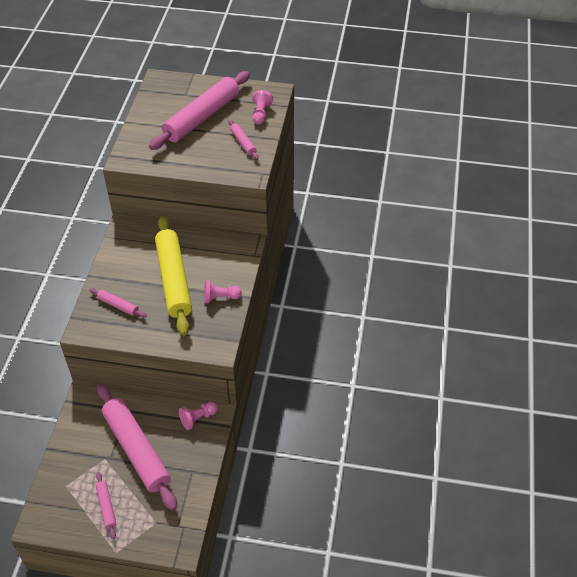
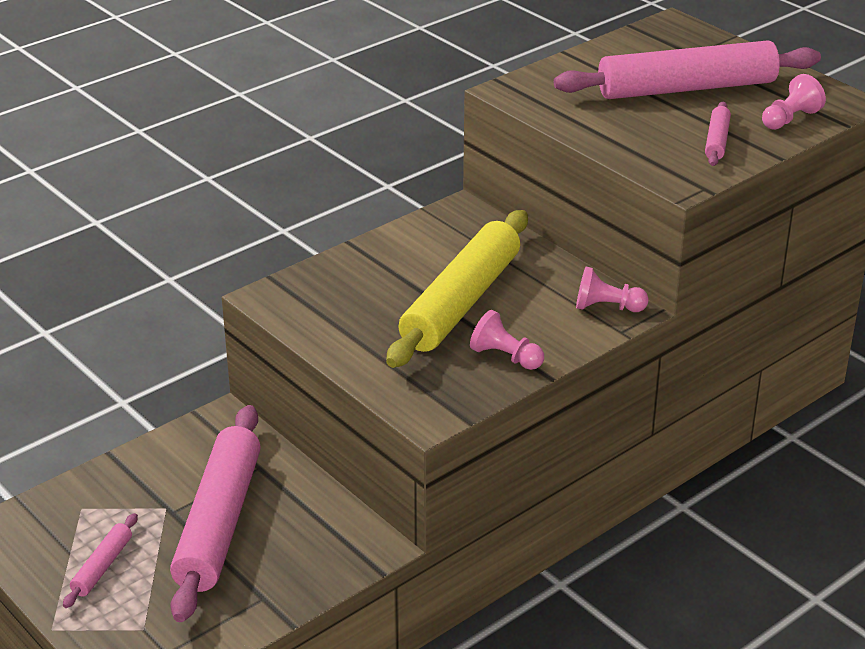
camera: 40 degrees right, 15 degrees down
pink rolling pin [89,288,147,318] -> none
pink pawn [179,401,218,430] -> pink pawn moved to [576,267,649,312]

